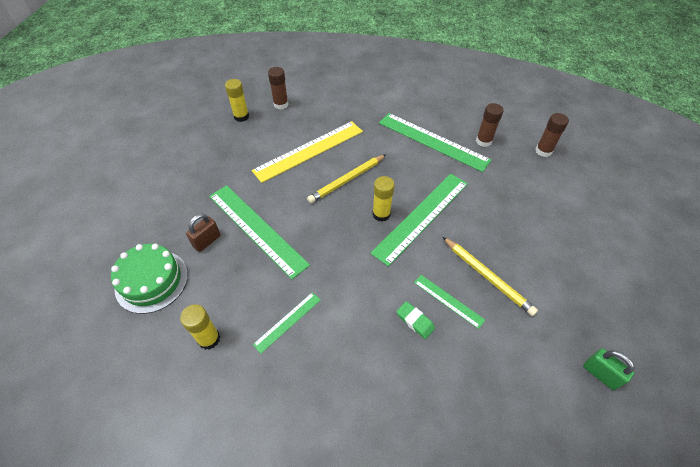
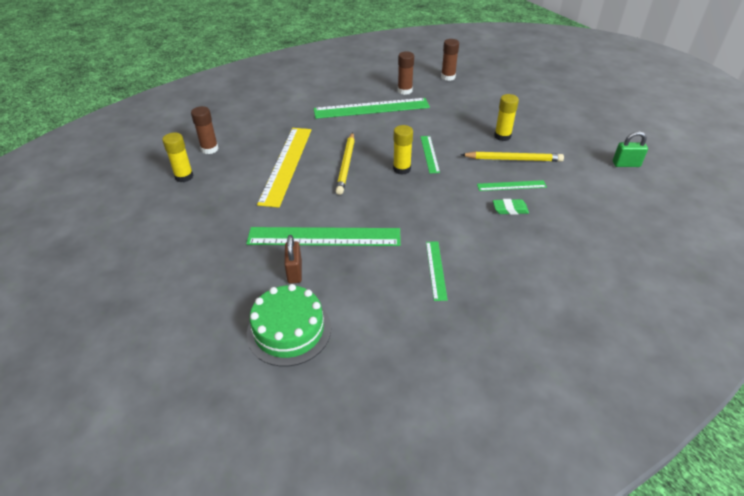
camera: 45 degrees left, 10 degrees down
yellow glue stick [180,304,220,350] -> yellow glue stick moved to [494,94,519,141]
green ruler [370,174,468,267] -> green ruler [420,136,440,173], size x0.50

